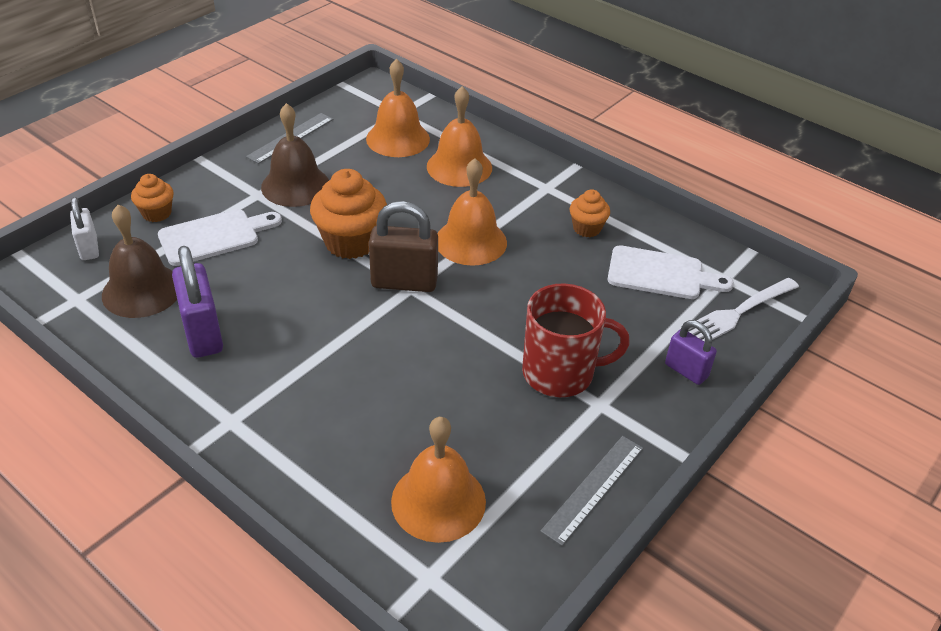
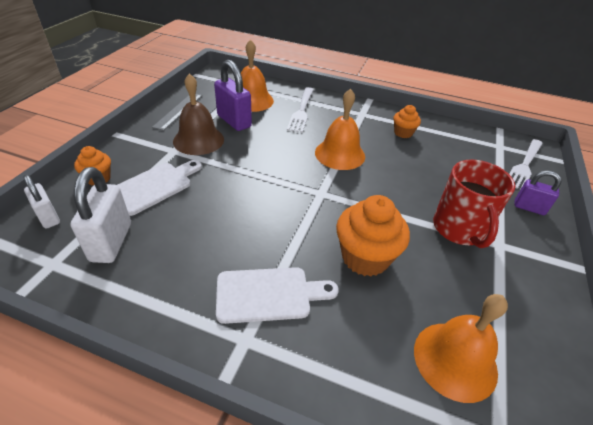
camera: 20 degrees left, 0 degrees up
brown bell [102,204,177,318] -> white padlock [70,167,131,263]
purple padlock [172,246,223,358] -> purple padlock moved to [214,60,252,131]
orange cupcake [310,169,387,259] -> orange cupcake moved to [336,195,410,277]
brown padlock [369,201,438,292] -> none
orange bell [427,86,492,187] -> white fork [287,87,314,133]
red mug [522,283,630,397] -> red mug turned 105 degrees clockwise [433,160,515,248]
grey ruler [540,436,643,546] -> none
white cutting board [608,245,734,299] -> white cutting board moved to [216,267,339,324]

